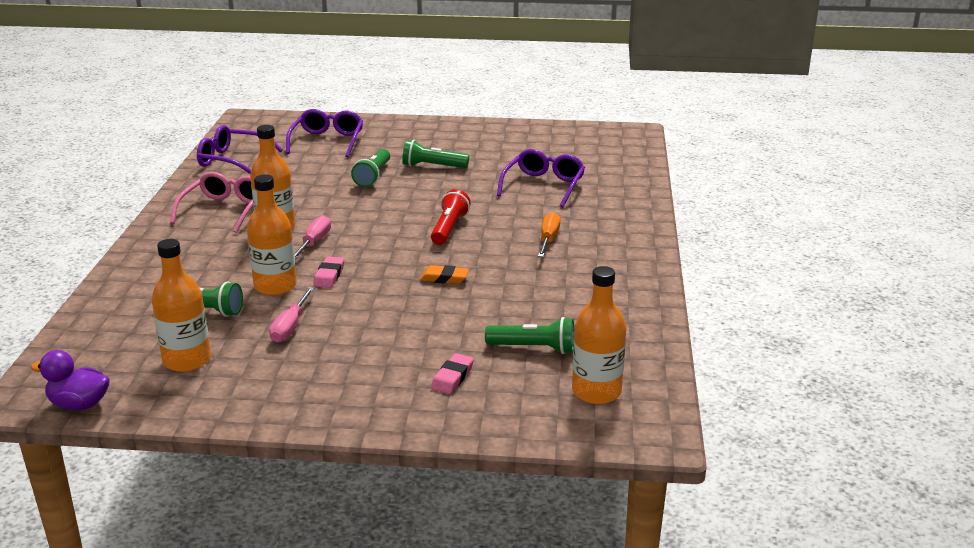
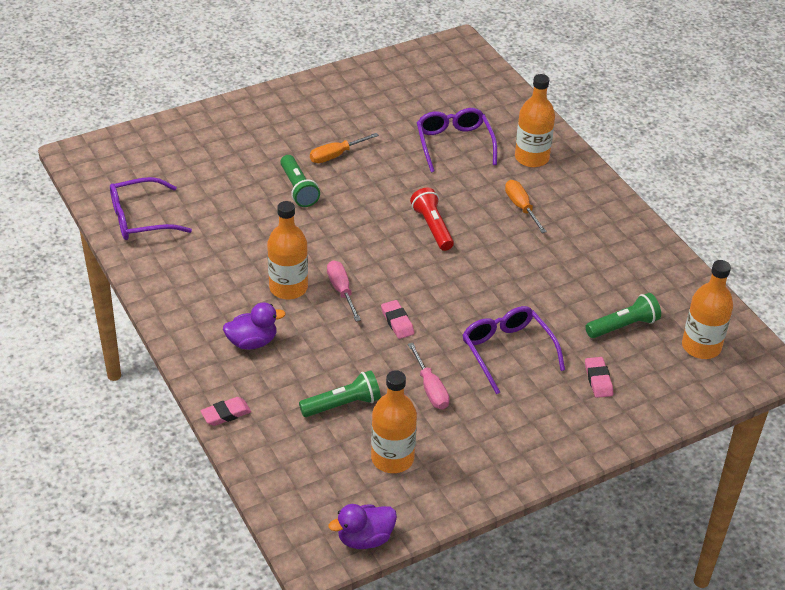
camera: 35 degrees left, 15 degrees up
pink glasses [170,172,253,233] -> none
orange bottle [247,174,297,295] -> orange bottle moved to [515,74,555,167]
purple glasses [286,109,363,157] -> purple glasses moved to [463,306,565,395]
green flashlight [402,140,469,168] -> orange screwdriver [310,133,379,163]
orange eraser [420,265,469,284] -> none
none -> pink eraser [200,397,251,426]
none -> purple duck [223,302,286,350]

